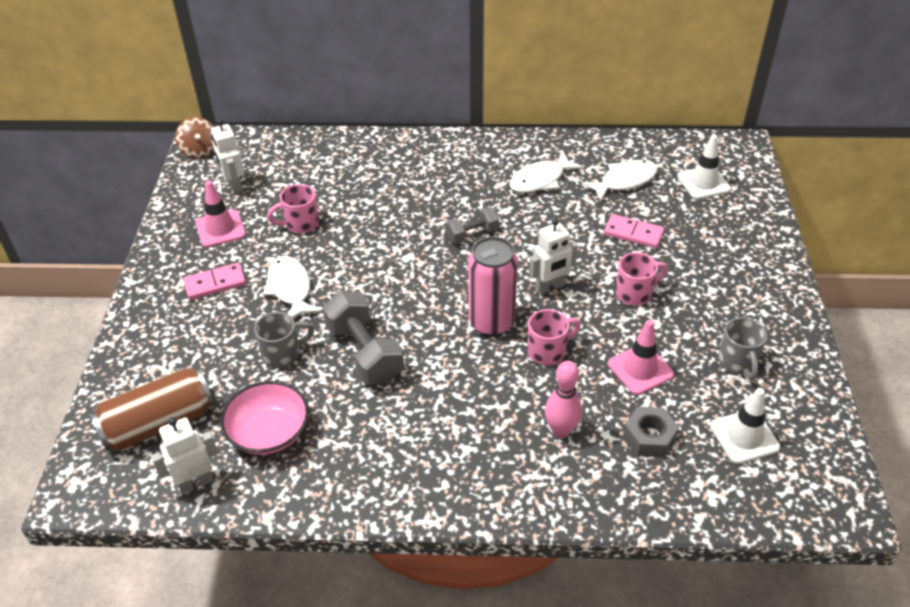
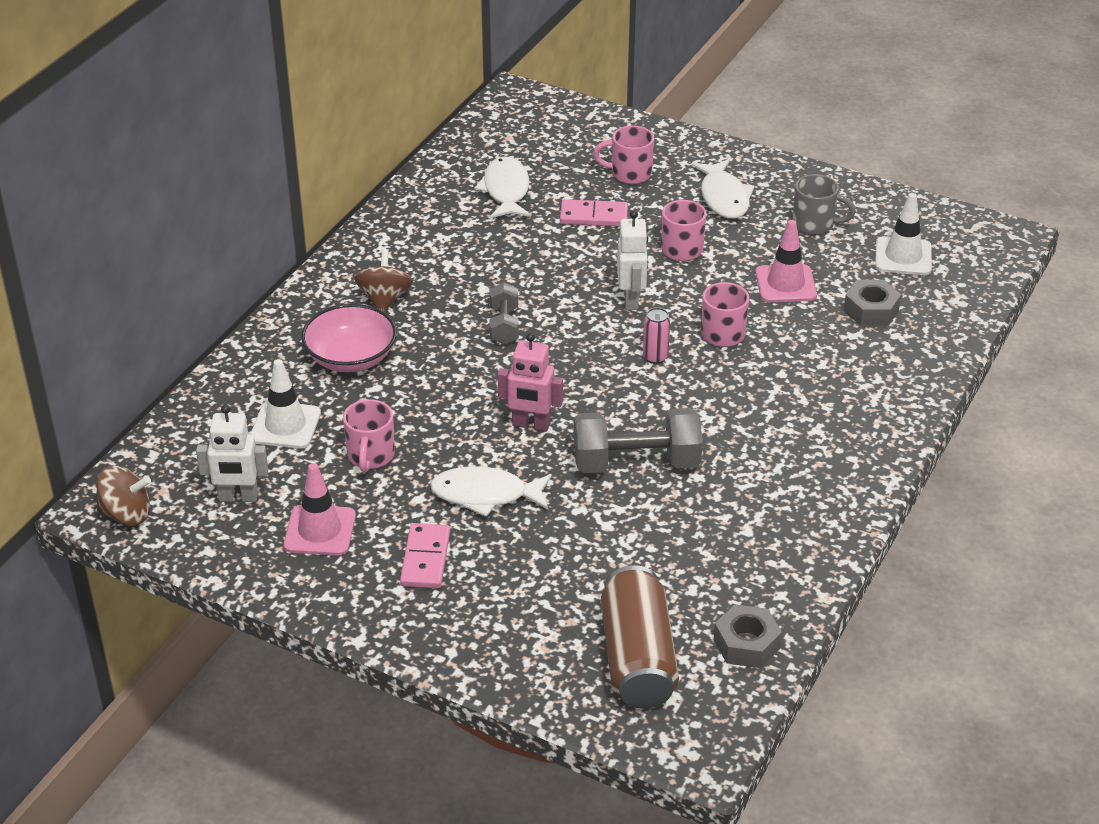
camera: 65 degrees left, 5 degrees down
white robot [151,417,218,494] -> grey nut [714,604,782,668]
pink bowl [220,381,309,455] -> pink bowl moved to [301,304,397,372]
grey mug [254,312,314,368] -> none
pink can [468,236,518,337] -> pink can [643,307,670,364], size x0.46
white fish [510,152,583,193] -> white fish moved to [691,159,755,219]
pink bowling pin [545,361,582,438] -> none
pink domino [604,214,664,248] -> pink domino turned 45 degrees clockwise [560,199,628,226]
white traffic cone [677,134,731,199] -> white traffic cone moved to [250,359,321,449]
none -> brown spinning top [354,249,413,312]
none -> pink robot [498,333,563,431]
none -> pink mug [593,126,654,184]

